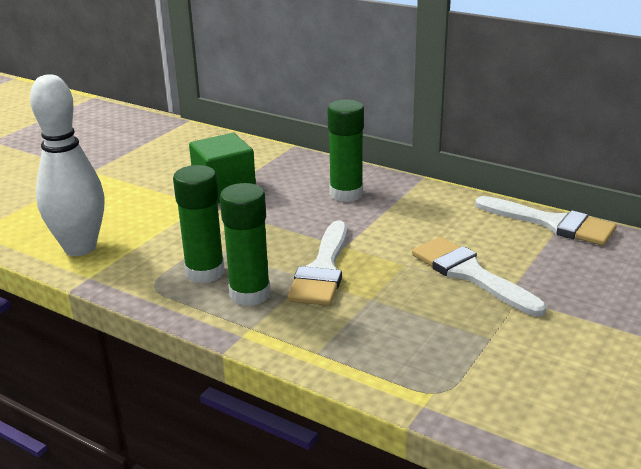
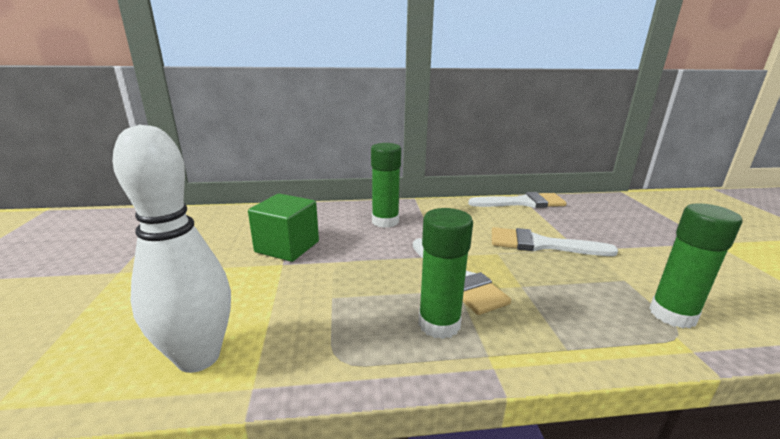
camera: 40 degrees left, 5 degrees down
green glue stick [173,165,225,284] -> green glue stick moved to [649,204,743,329]

